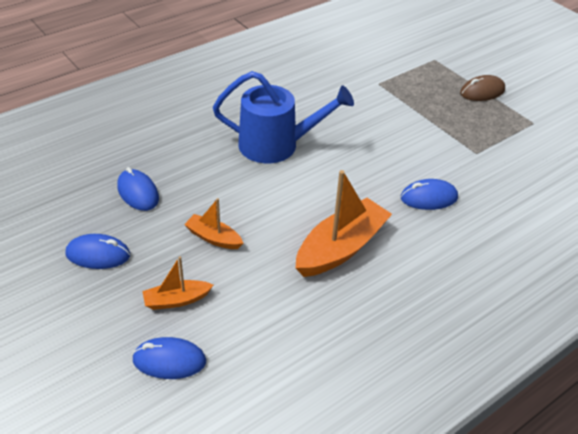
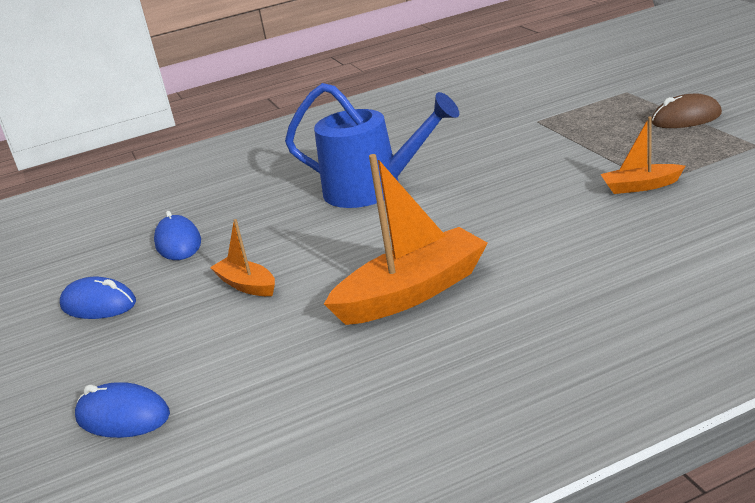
camera: 20 degrees right, 15 degrees down
orange boat [142,256,213,310] -> orange boat moved to [601,116,685,194]
blue mouse [401,179,458,210] -> none

